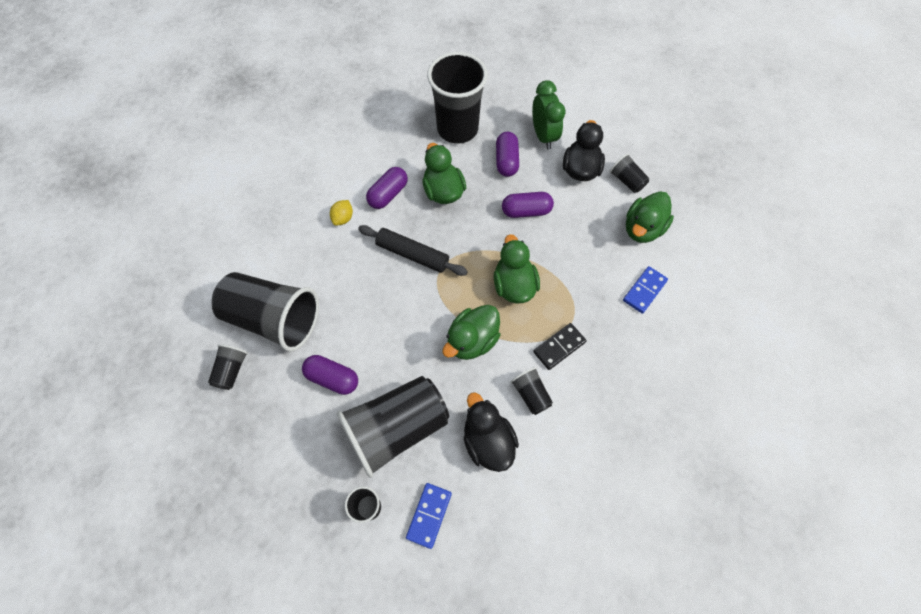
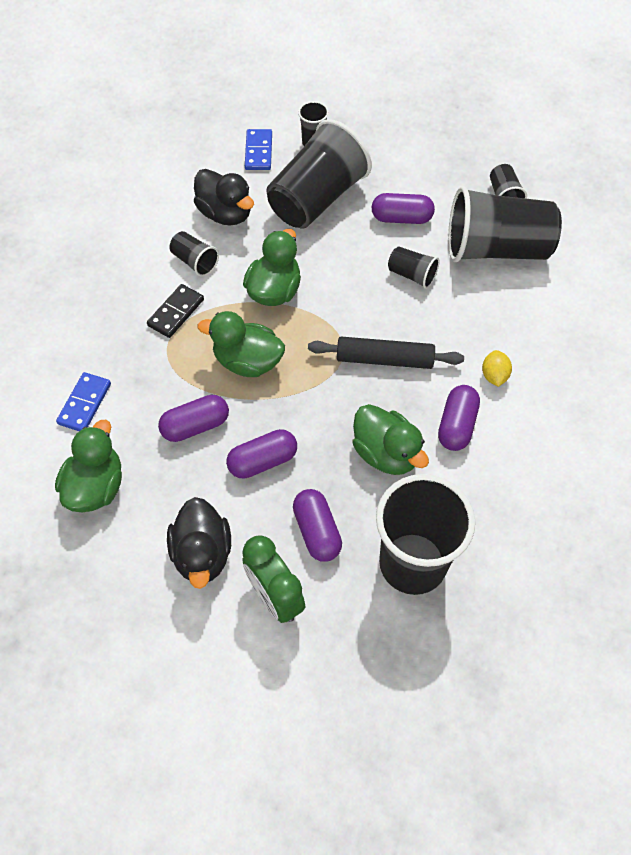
camera: 160 degrees right, 5 degrees down
green duck [494,234,540,303] -> green duck turned 135 degrees clockwise [198,311,285,377]
black cup [610,154,649,193] -> black cup moved to [388,247,440,289]
none -> purple capsule [158,395,229,442]

